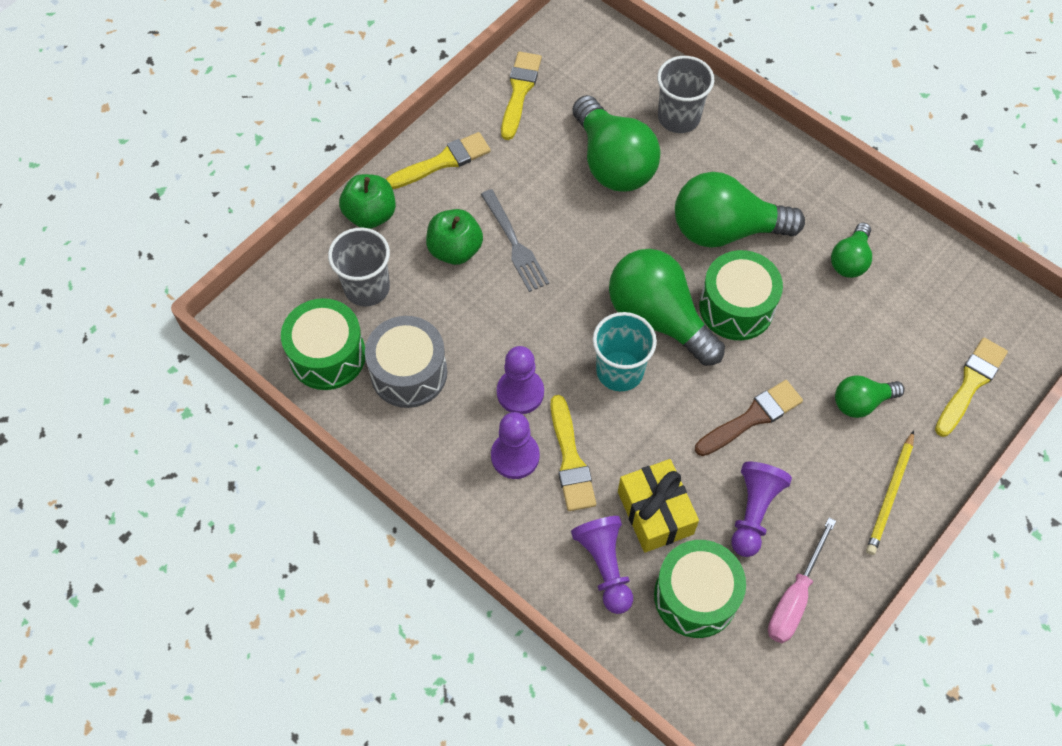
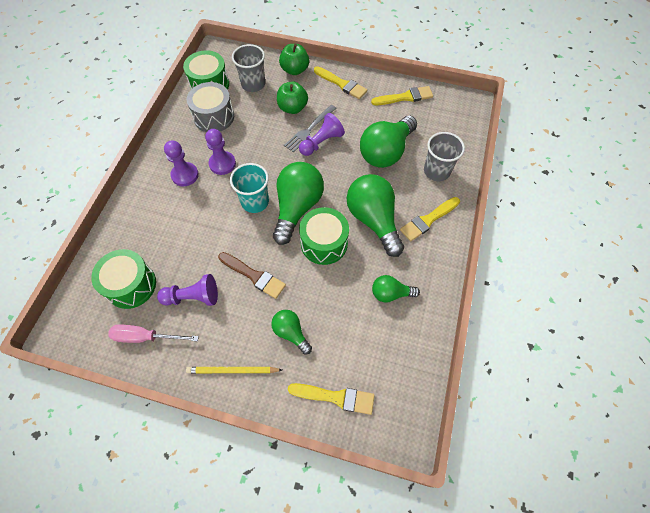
camera: 65 degrees right, 0 degrees up
yellow brush [550,395,596,511] -> yellow brush moved to [400,197,460,241]
purple pawn [571,516,633,614] -> purple pawn moved to [299,113,345,156]
yellow gift [618,459,699,553] -> none

